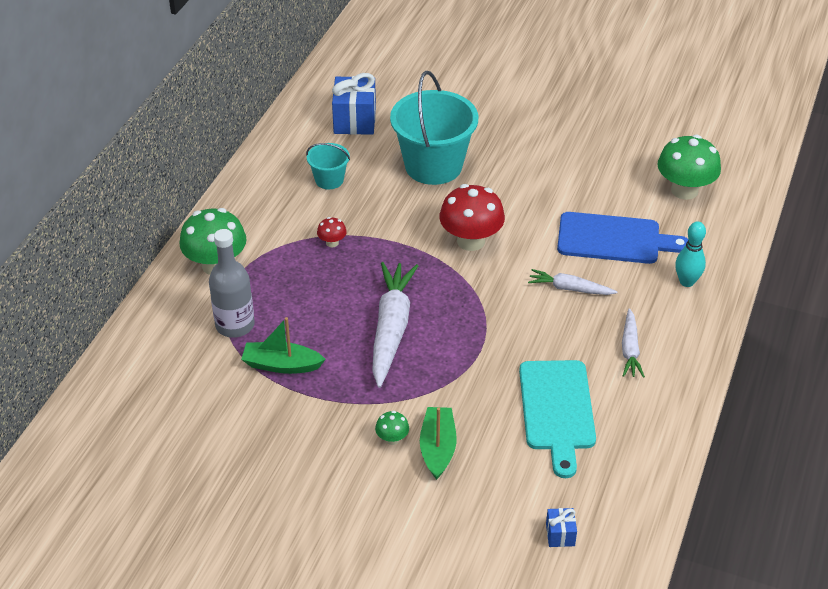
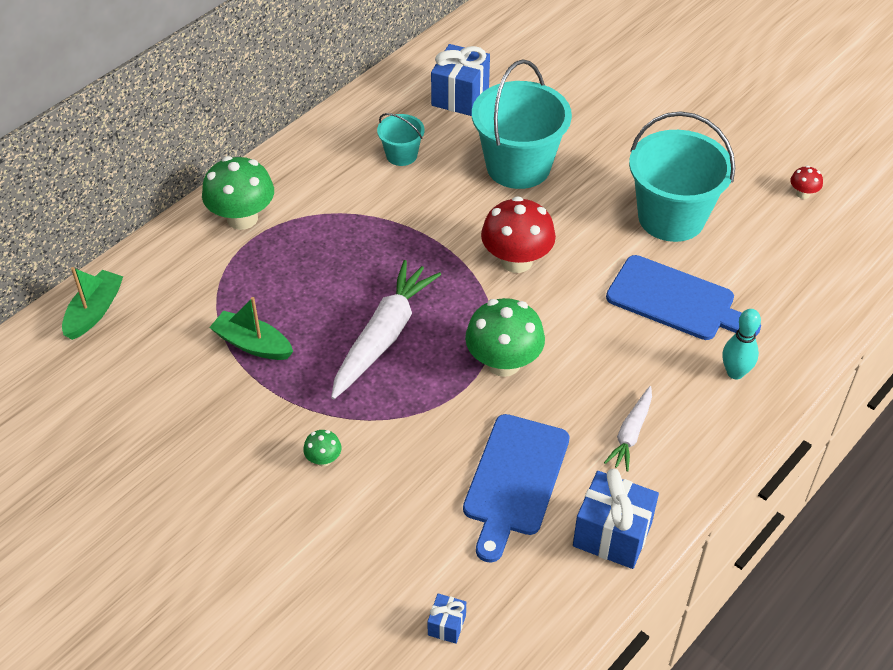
camera: 20 degrees right, 5 degrees up
grey bottle [209,229,255,338] -> none
red mushroom [317,217,347,247] -> red mushroom moved to [790,166,823,199]
green boat [420,407,457,480] -> green boat moved to [62,267,123,340]
turquoise cutting board [519,360,596,478] -> blue cutting board [463,414,570,563]
white carrot [528,269,618,295] -> none
green mushroom [658,135,721,200] -> green mushroom moved to [465,298,545,377]
none -> blue gift [573,469,659,569]
none -> turquoise bucket [629,111,735,242]

